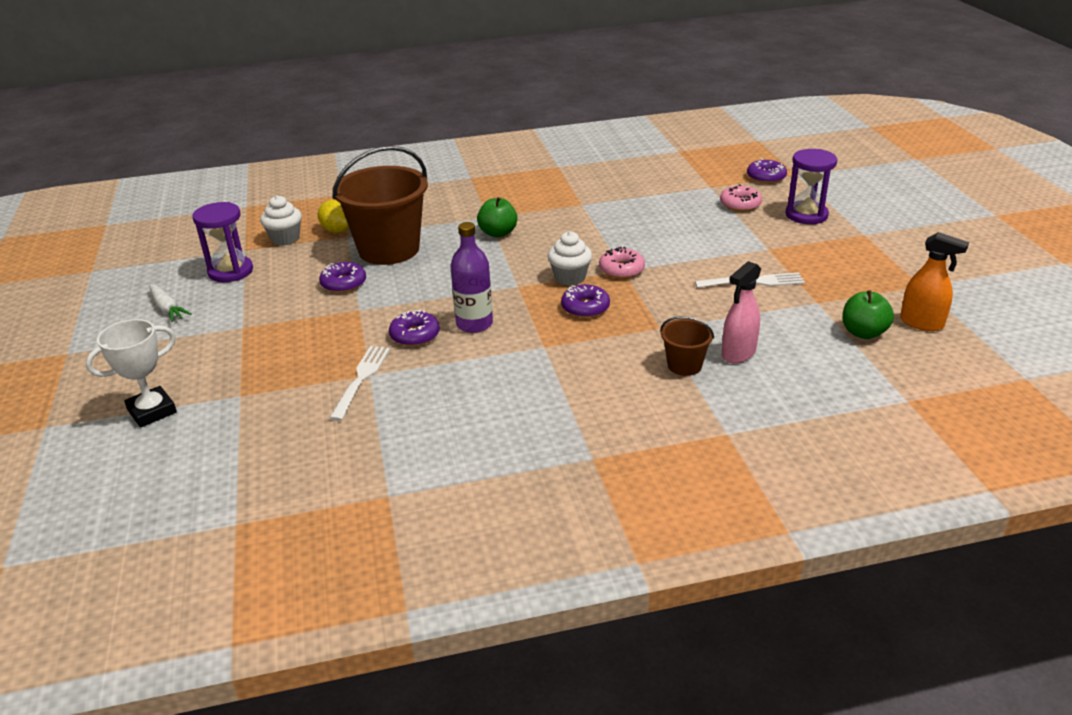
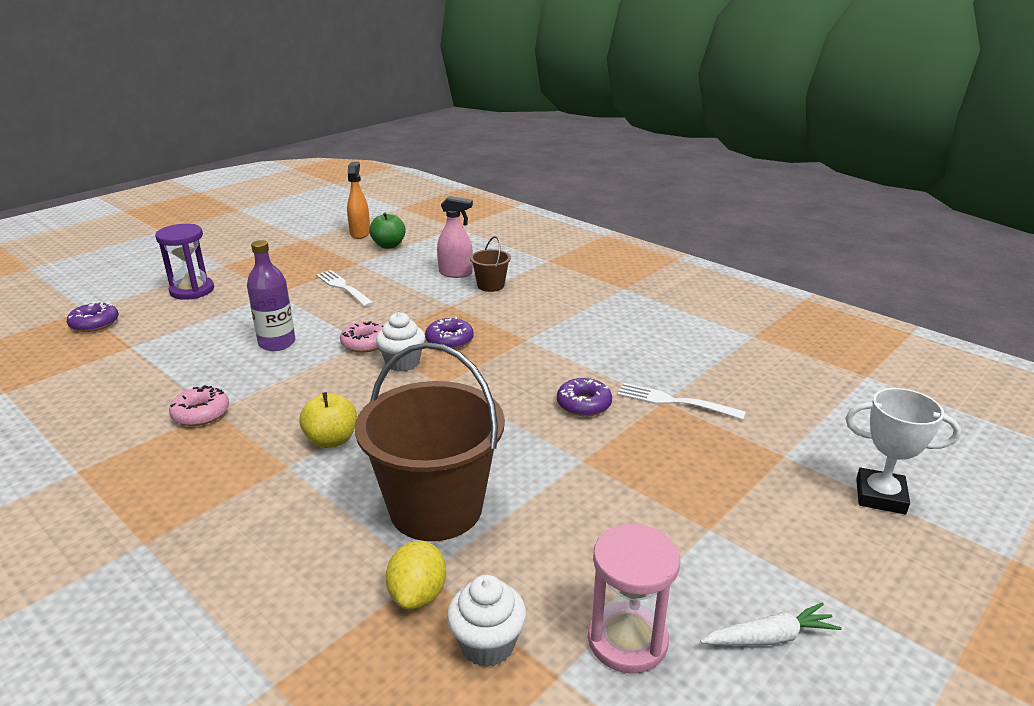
camera: 125 degrees left, 5 degrees down
white carrot [149,284,191,322] -> white carrot turned 60 degrees clockwise [700,603,841,646]
purple hourglass [193,202,253,282] -> pink hourglass [588,524,680,674]
purple donut [319,262,366,293] -> none
white fork [329,346,390,421] -> white fork turned 45 degrees clockwise [617,383,746,420]
purple bottle [450,222,493,333] -> purple bottle moved to [247,240,295,351]
green apple [477,197,518,238] -> yellow apple [299,392,357,448]
pink donut [720,184,762,212] -> pink donut moved to [169,385,229,426]

